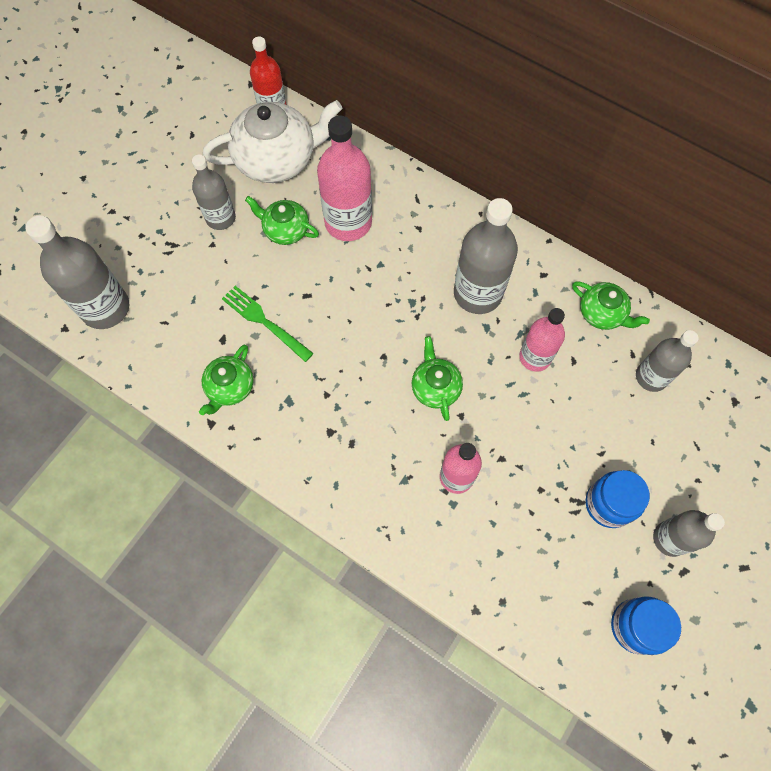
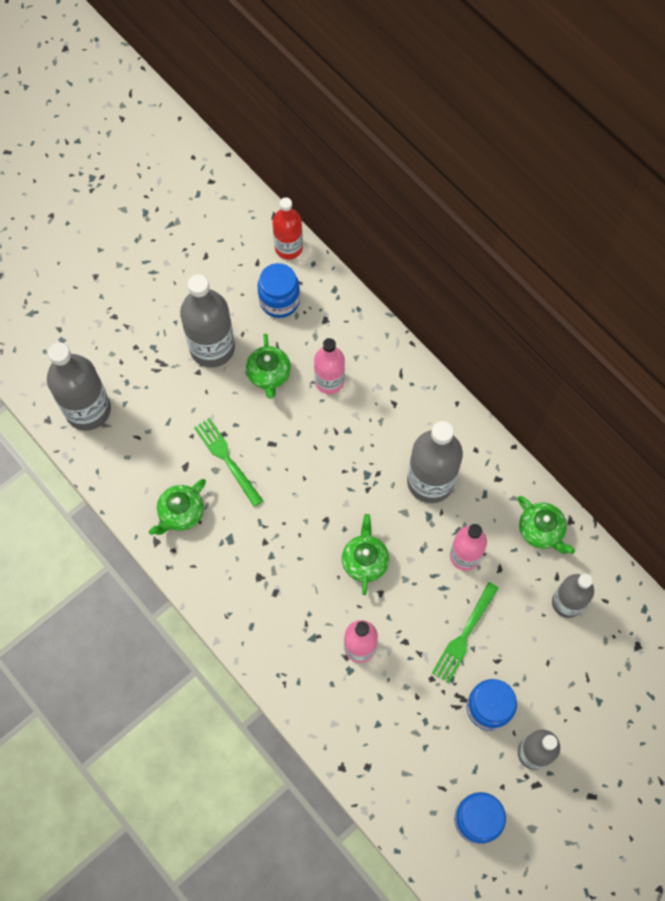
camera: 15 degrees right, 0 degrees up
grey bottle [192,155,236,230] -> grey bottle [180,274,235,368], size x1.56
white teapot [203,100,342,183] -> blue jar [258,263,300,318]
green teapot [245,196,319,245] -> green teapot turned 135 degrees counterclockwise [246,334,291,399]
pink bottle [317,115,372,241] -> pink bottle [314,338,345,394], size x0.64
none -> green fork [432,582,499,683]

